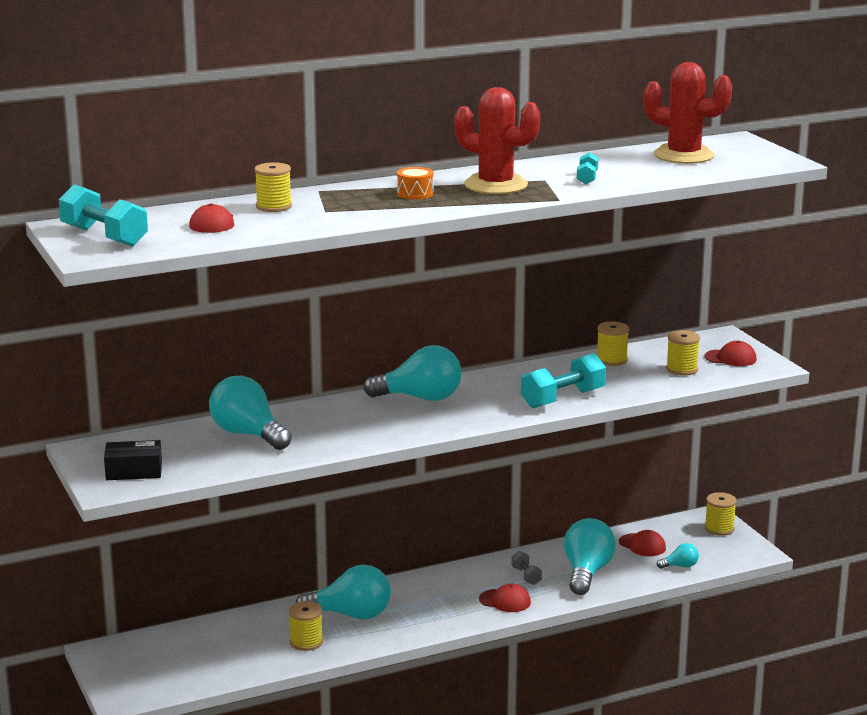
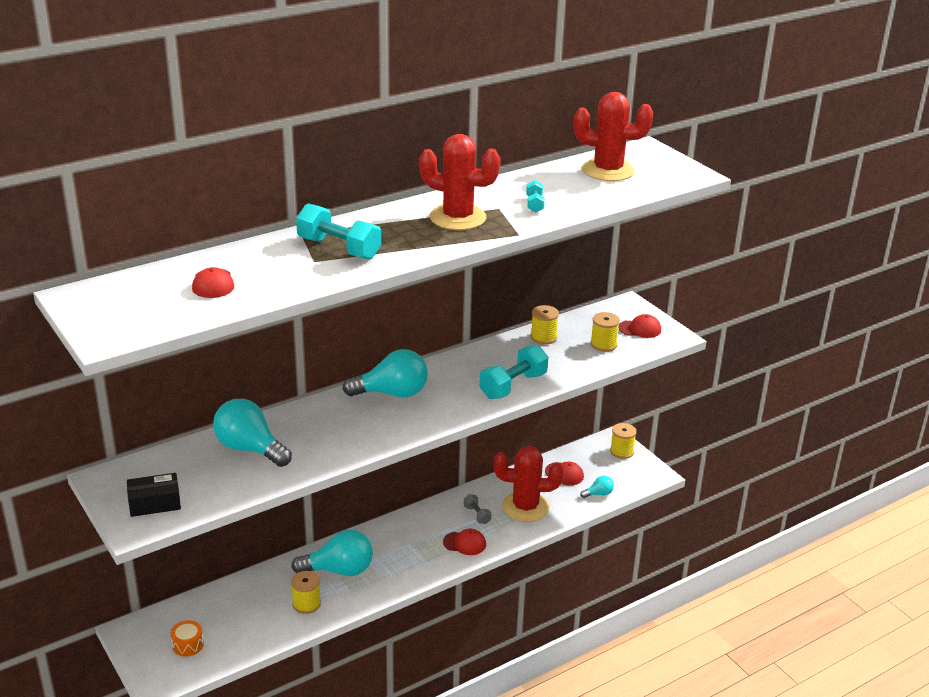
camera: 10 degrees left, 10 degrees up
turquoise dumbbell [59,184,148,247] -> turquoise dumbbell moved to [296,203,381,260]
yellow spool [254,162,292,212] -> none
orange drum [397,167,434,199] -> orange drum moved to [171,620,204,657]
turquoise light bulb [564,518,616,595] -> red cactus [494,446,563,522]

